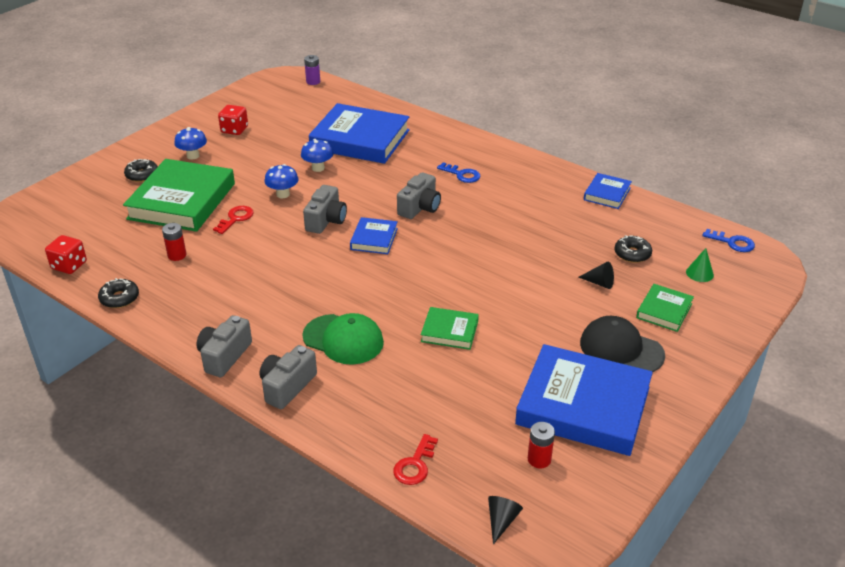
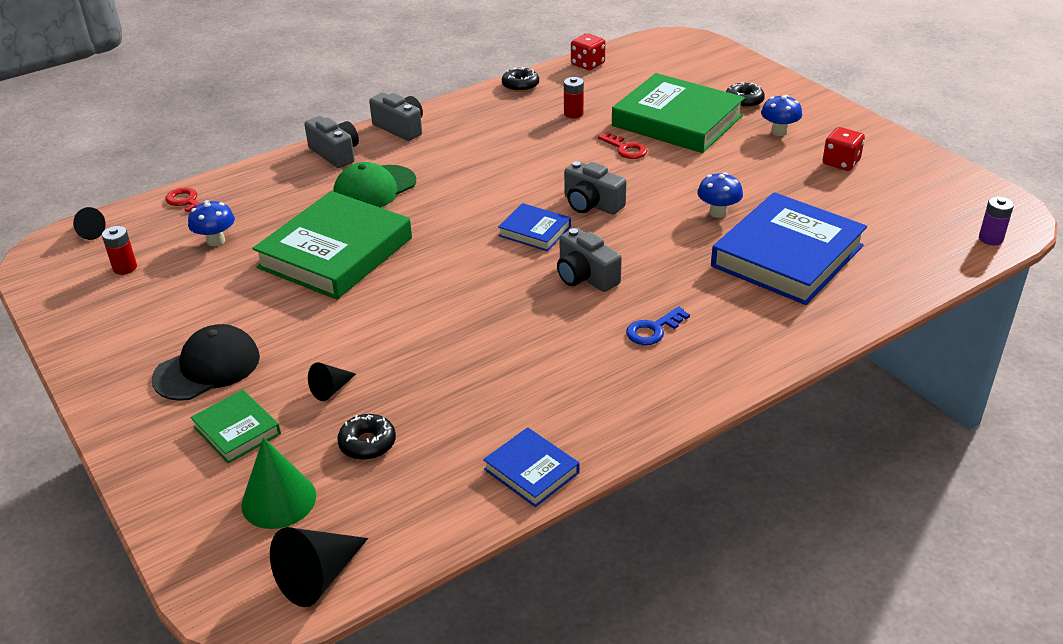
camera: 110 degrees right, 0 degrees up
blue mushroom [264,164,299,198] -> blue mushroom moved to [188,200,235,246]
green book [421,307,479,350] -> green book [252,191,412,300], size x2.08
blue book [515,344,653,456] -> none
green cone [686,248,714,282] -> green cone [241,437,316,529], size x1.71
blue key [702,229,755,252] -> black cone [270,527,368,607]

